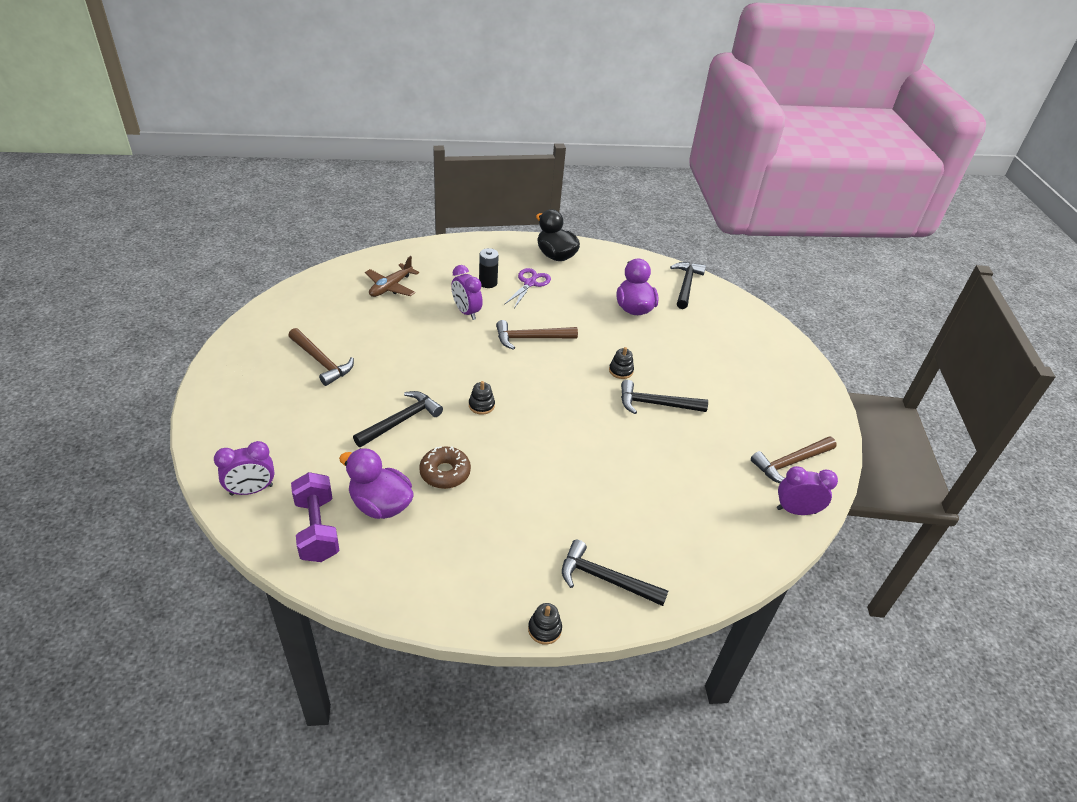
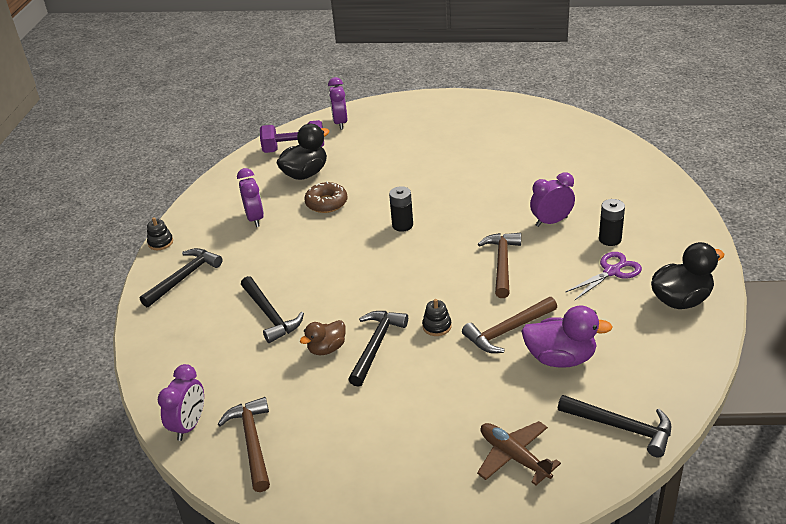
camera: 110 degrees right, 5 degrees down
brown hammer [288,328,354,386] -> brown hammer moved to [462,297,557,353]
purple duck [339,448,413,519] -> black duck [277,124,329,180]
black hammer [353,391,443,447] -> black hammer moved to [241,276,304,343]
brown plane [365,256,419,297] -> brown plane moved to [477,421,561,485]
black stacking toy [469,381,495,415] -> black battery [389,186,413,232]
purple scissors [504,268,551,308] -> purple scissors turned 75 degrees counterclockwise [566,252,642,300]
none -> purple clock [237,168,264,227]
none -> brown duck [300,320,346,355]

